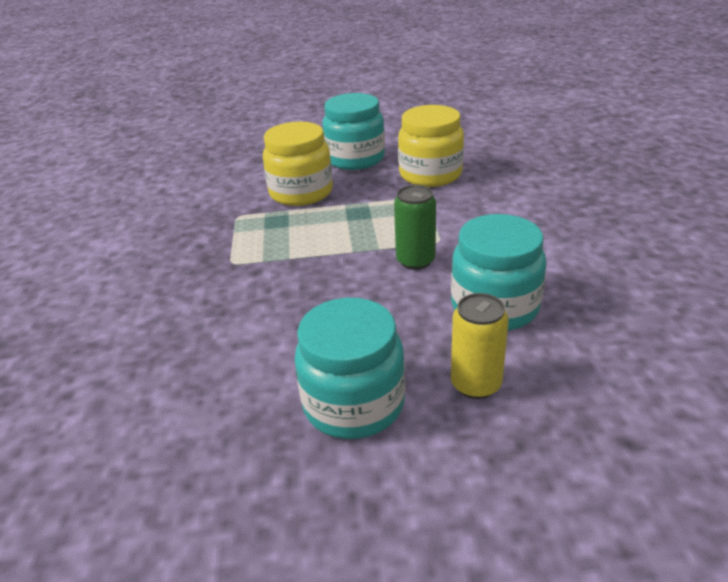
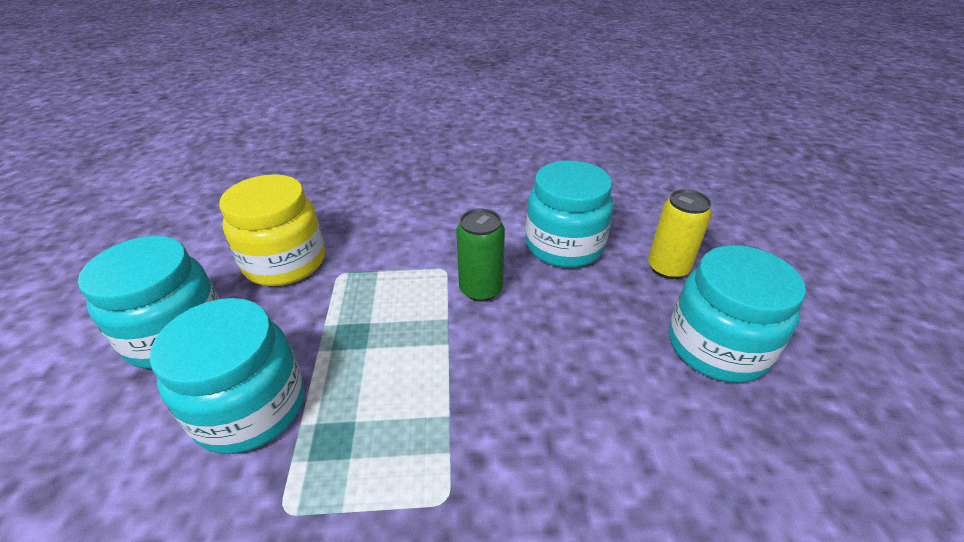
camera: 90 degrees left, 5 degrees up
yellow jar [263,122,333,206] -> turquoise jar [149,298,304,454]

